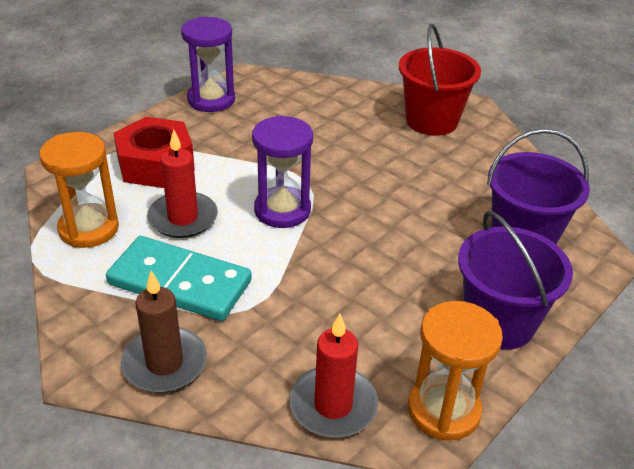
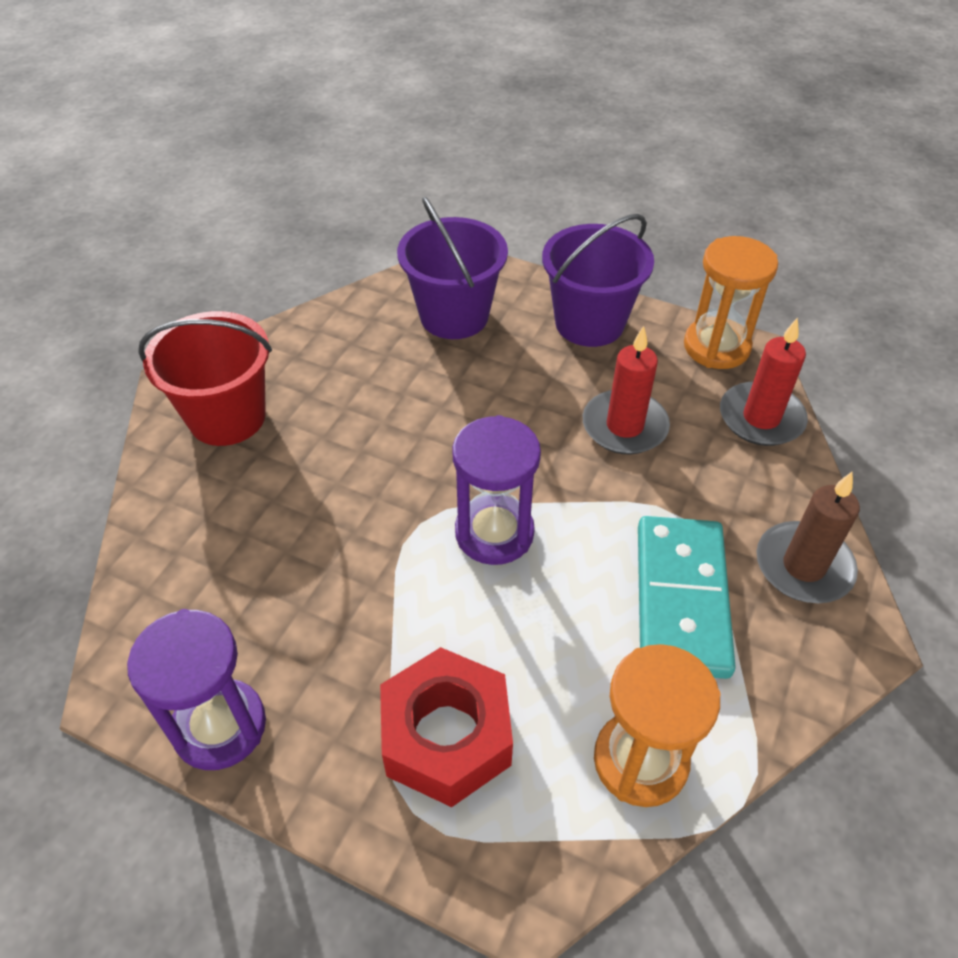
camera: 105 degrees left, 10 degrees up
red candle [147,130,218,238] -> red candle moved to [583,326,670,455]

